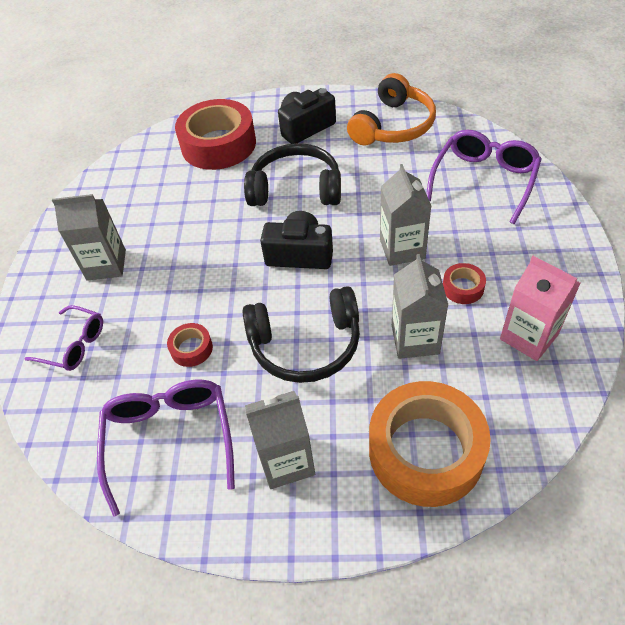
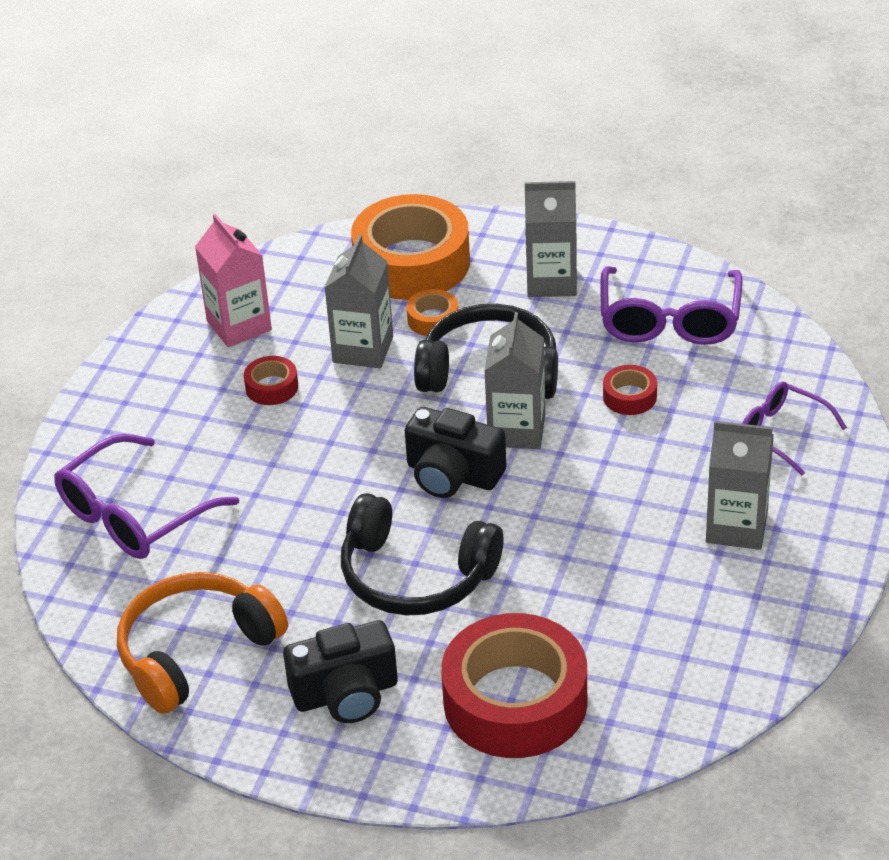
camera: 165 degrees left, 10 degrees down
grey carton [380,164,431,266] -> grey carton moved to [484,312,545,449]
none -> orange tape [406,289,458,336]

